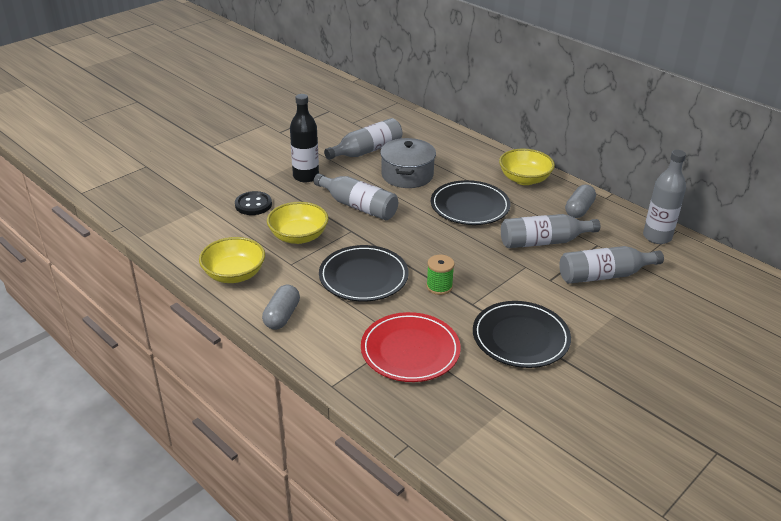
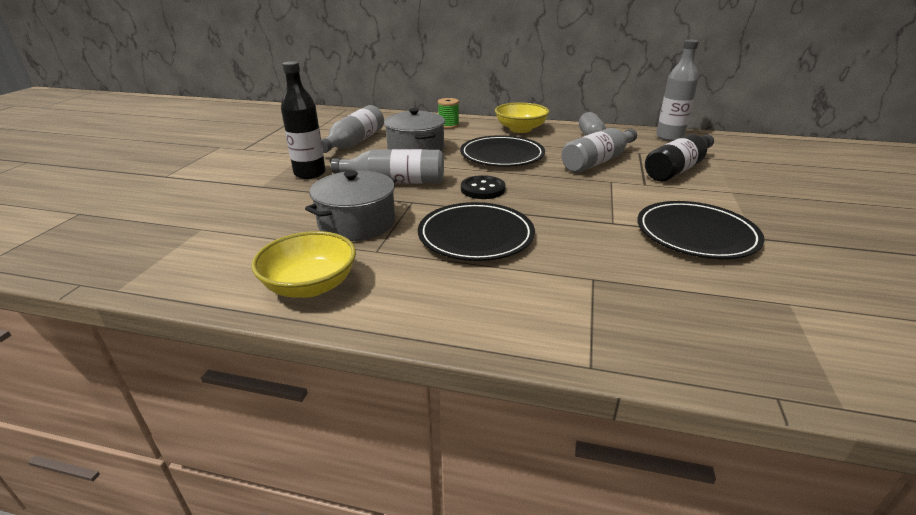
camera: 30 degrees left, 5 degrees down
black button [235,191,272,215] -> black button moved to [461,175,506,199]
grey capsule [262,284,300,330] -> none
yellow bowl [267,202,329,244] -> grey pot [305,171,397,241]
red plate [361,312,461,382] -> none
green spool [426,255,455,295] -> green spool moved to [438,98,459,129]
grey bottle [559,246,664,284] -> black bottle [645,134,714,181]

